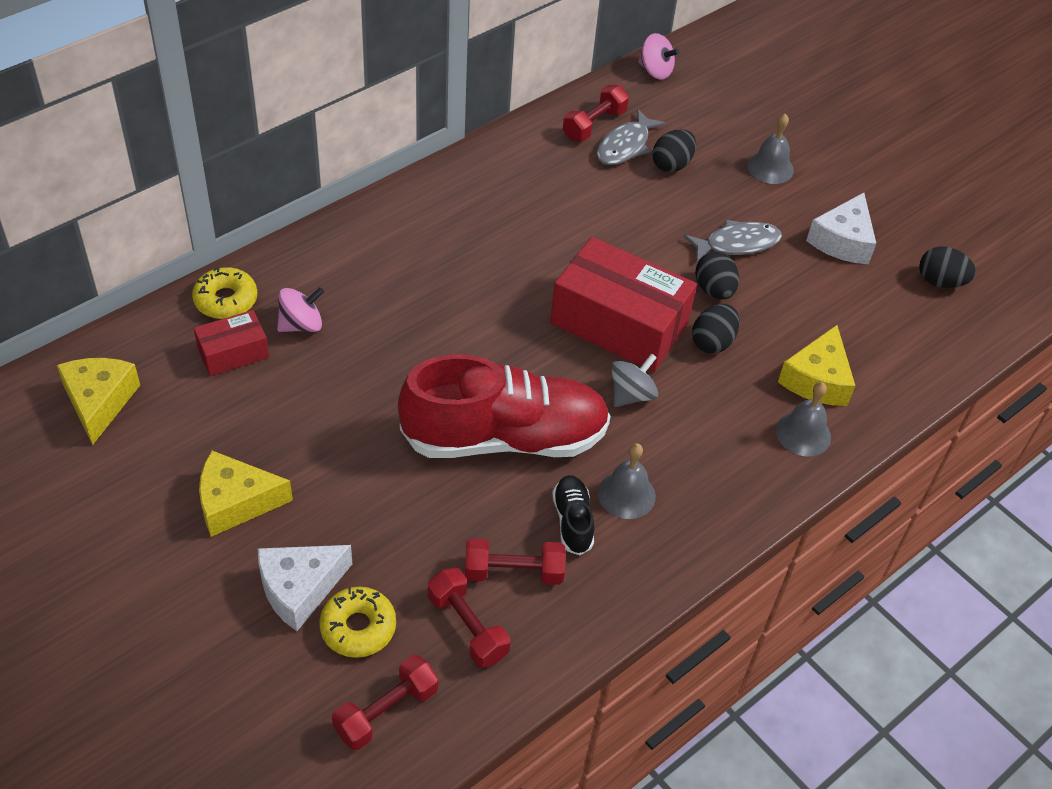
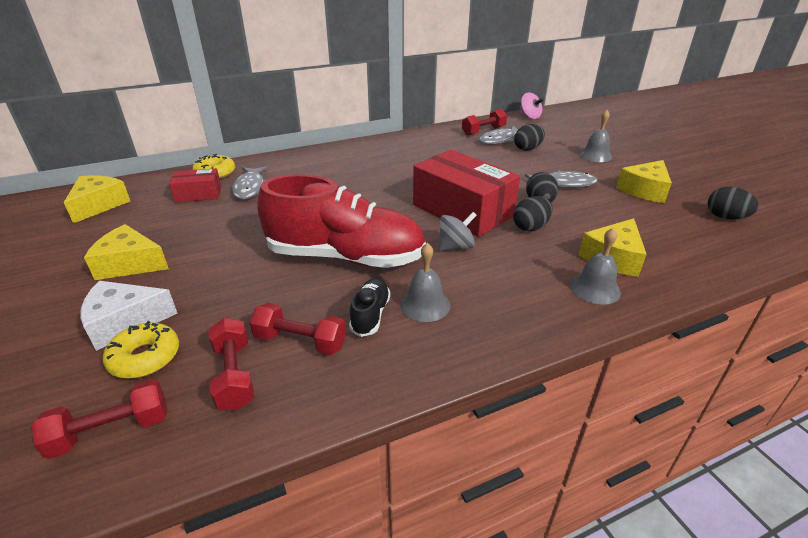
camera: 20 degrees right, 15 degrees down
pink spinning top [277,287,324,332] -> grey fish [232,166,267,199]
white cheese [806,193,876,264] -> yellow cheese [616,160,672,203]

